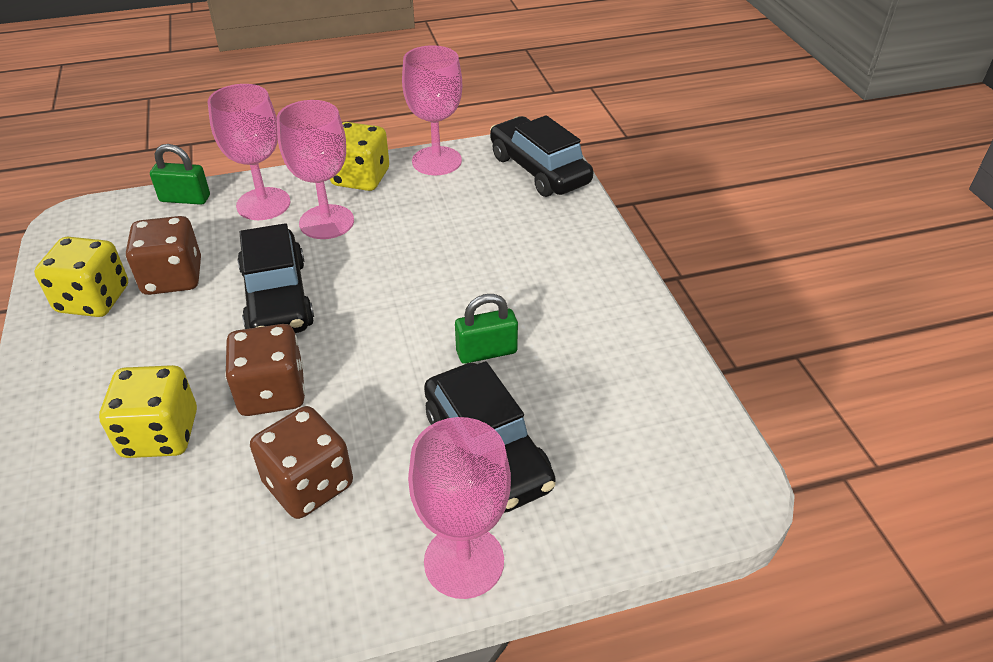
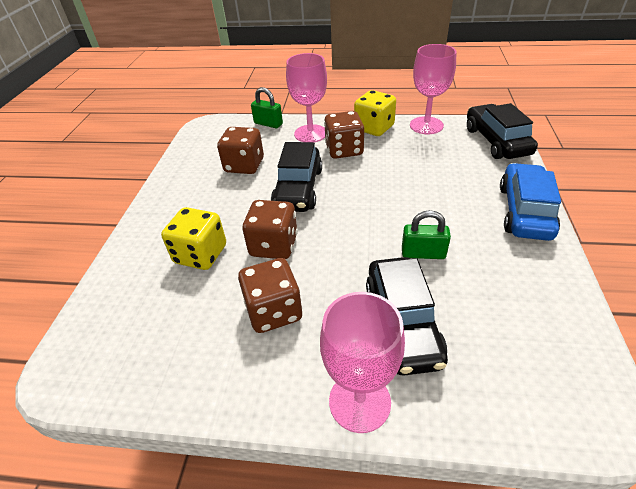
camera: 25 degrees right, 0 degrees up
yellow dice [34,237,128,317] -> none
pink goblet [277,100,354,239] -> brown dice [324,111,364,159]
none -> blue car [500,163,561,241]

